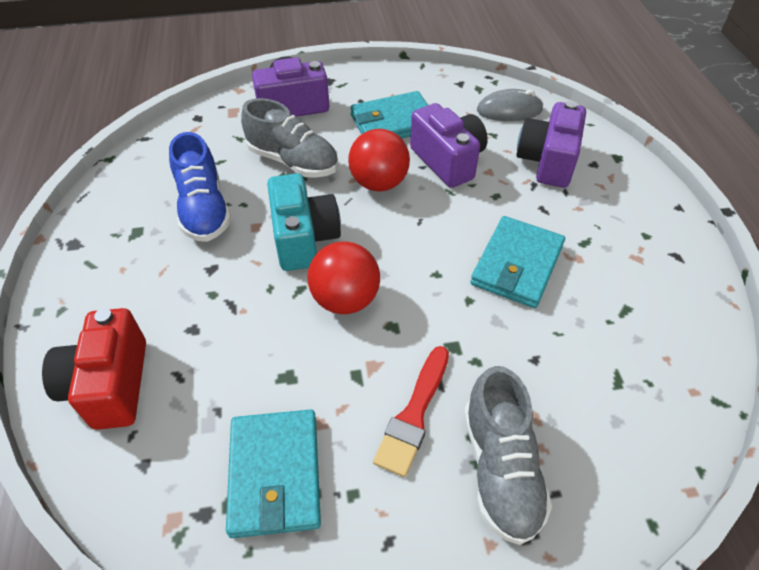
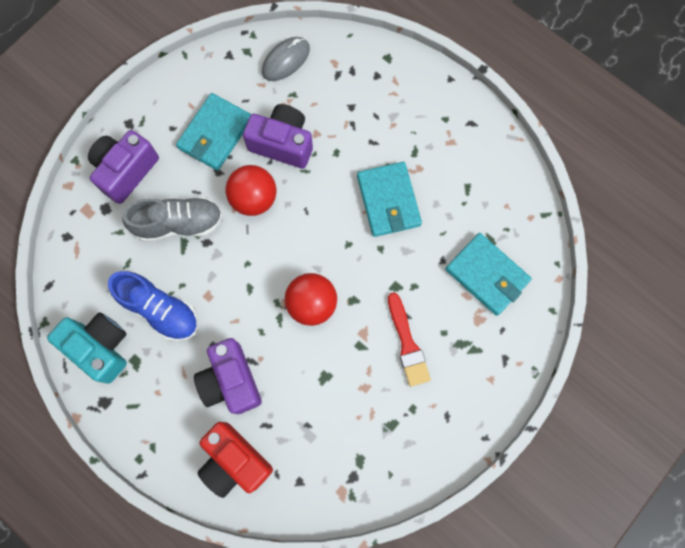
camera: 40 degrees left, 25 degrees up
turquoise wallet [226,409,321,538] -> turquoise wallet moved to [445,233,532,316]
turquoise camera [267,173,341,271] -> turquoise camera moved to [47,312,127,384]
grey shoe [464,366,552,545] -> none
purple camera [516,100,586,188] -> purple camera moved to [194,338,262,414]

